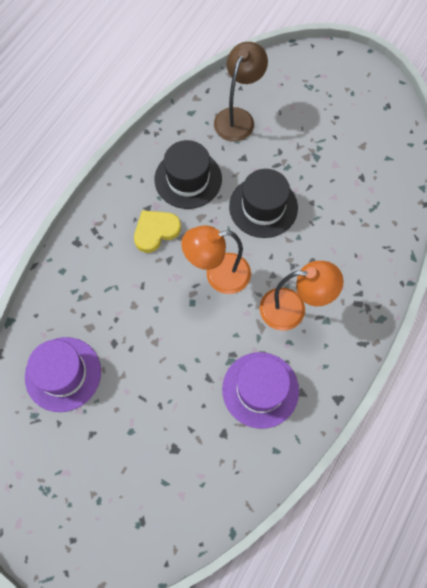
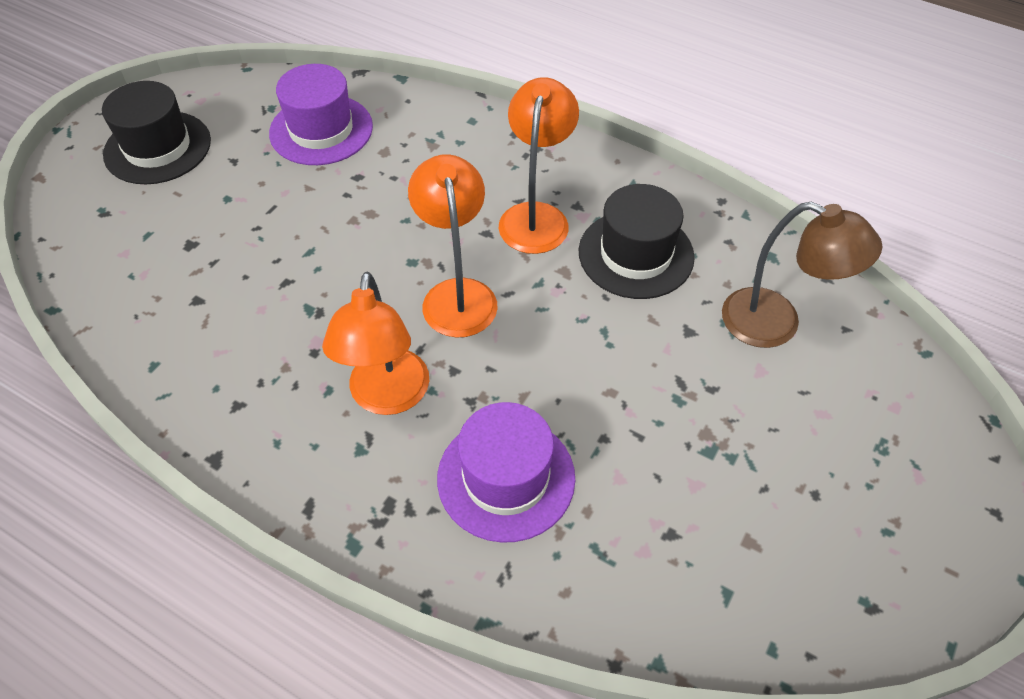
camera: 90 degrees right, 15 degrees down
yellow heart [134,210,181,253] -> orange lamp [498,77,579,254]
purple hat [222,352,299,429] -> purple hat moved to [437,402,575,543]
black hat [229,169,298,238] -> black hat moved to [102,81,211,184]

